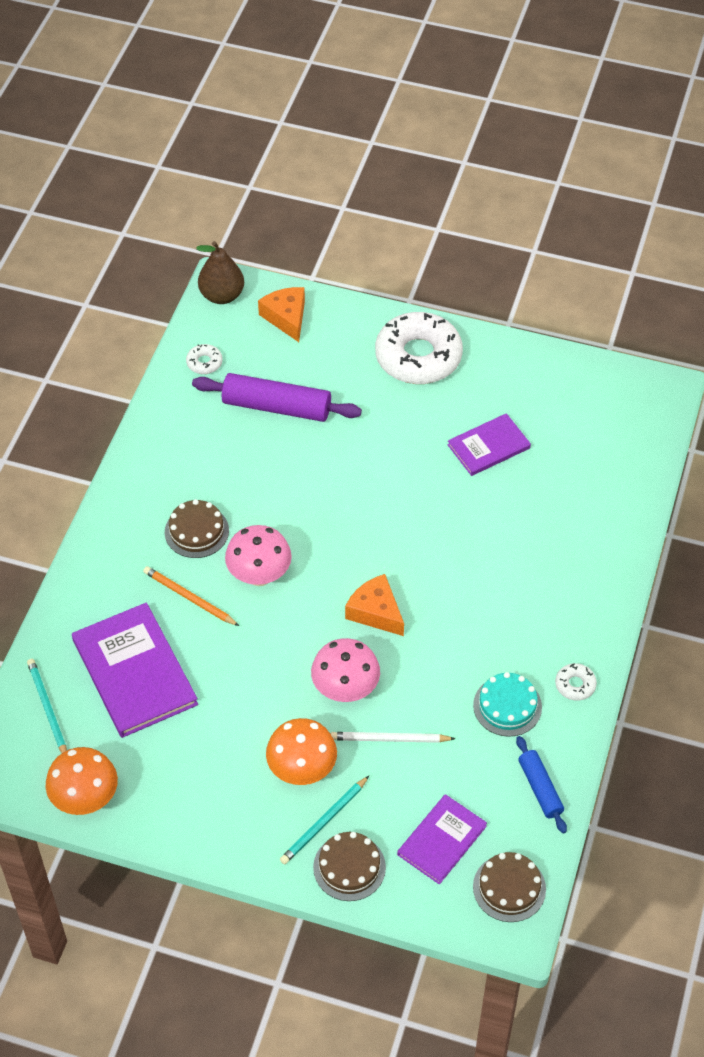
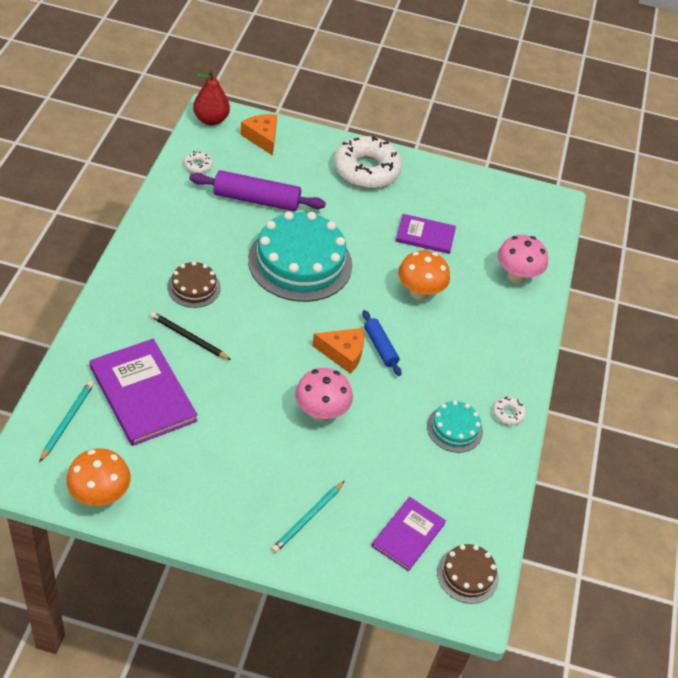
camera: 10 degrees left, 5 degrees down
turquoise pencil [27,659,67,753] -> turquoise pencil turned 45 degrees clockwise [39,381,94,462]
orange pencil [143,566,239,626] -> black pencil [150,312,231,360]
brown pear [196,241,244,304] -> red pear [193,70,230,126]
pink mushroom [225,525,292,586] -> pink mushroom moved to [498,235,548,283]
orange mushroom [266,718,337,785] -> orange mushroom moved to [398,250,450,300]
brown cake [313,832,386,901] -> none
white pencil [331,732,456,743] -> none
orange cheese [345,574,404,636] -> orange cheese turned 150 degrees clockwise [312,328,364,374]
purple book [447,413,531,476] -> purple book turned 45 degrees clockwise [396,214,456,254]
blue rolling pin [516,736,567,833] -> blue rolling pin moved to [362,310,402,376]
none -> turquoise cake [248,211,352,302]

